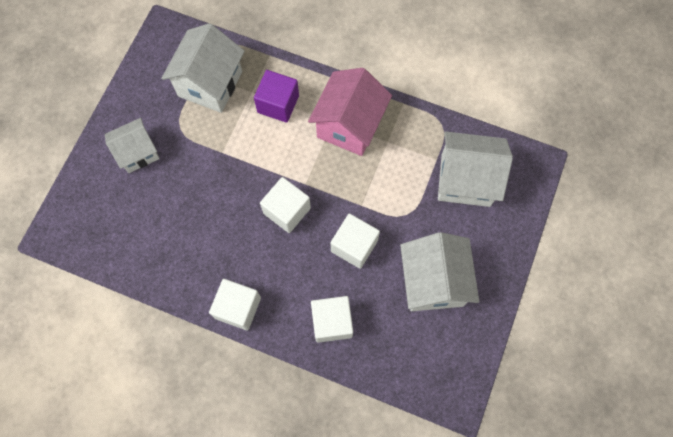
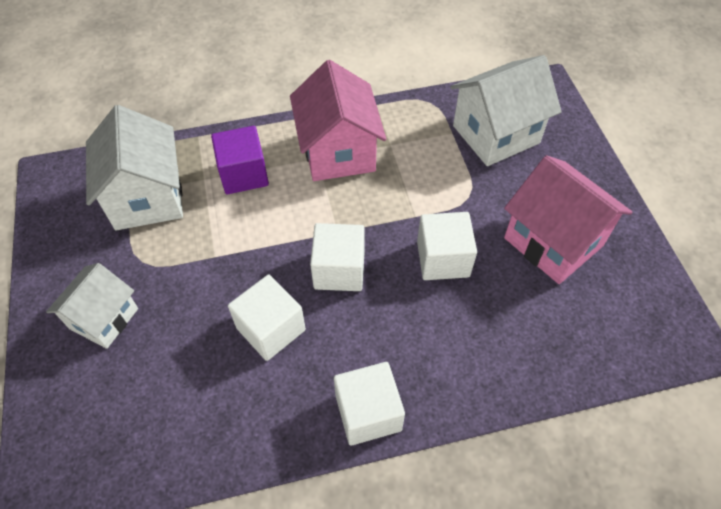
camera: 35 degrees left, 15 degrees down
white cube [311,296,353,343] -> white cube moved to [228,275,306,361]
white house [400,232,479,311] -> pink house [504,155,633,284]

